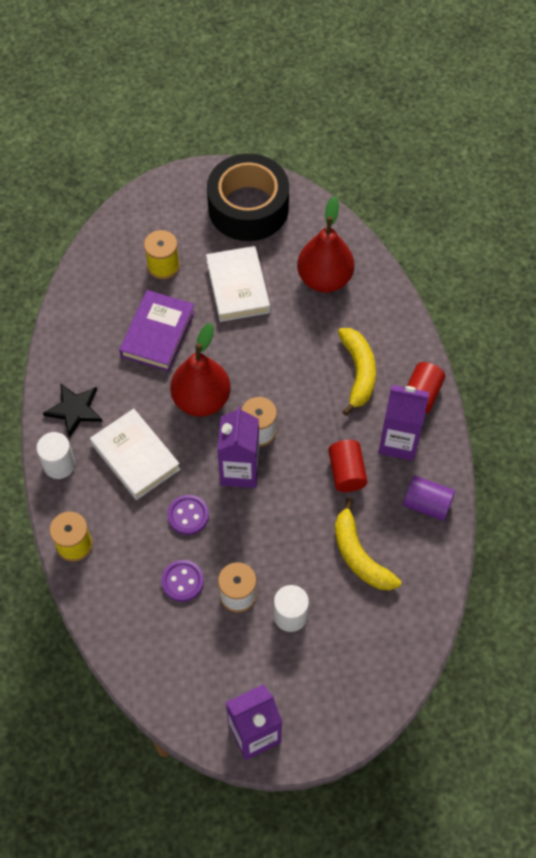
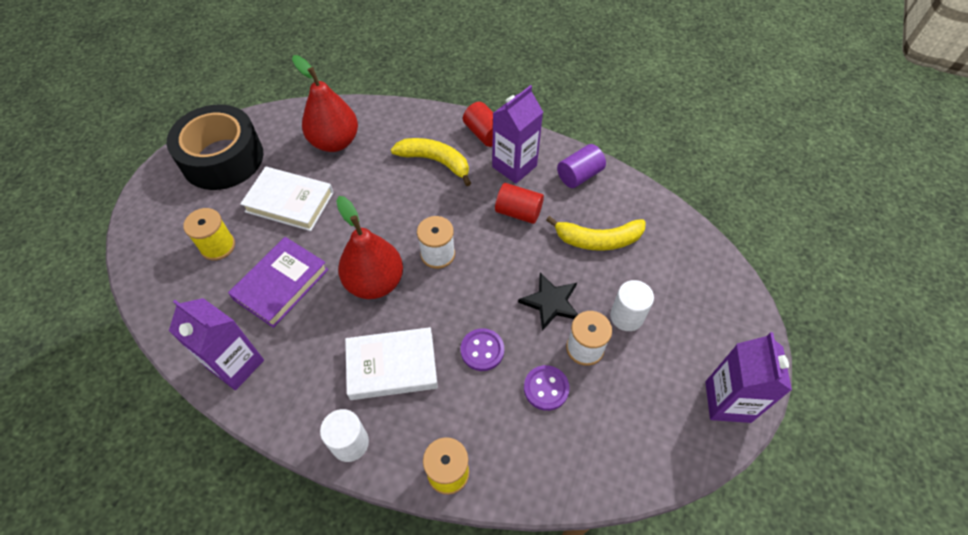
camera: 60 degrees left, 5 degrees down
black star [43,383,103,438] -> black star moved to [518,273,578,331]
purple book [119,290,195,372] -> purple book turned 75 degrees clockwise [228,237,329,328]
purple carton [217,406,259,488] -> purple carton moved to [169,298,264,390]

